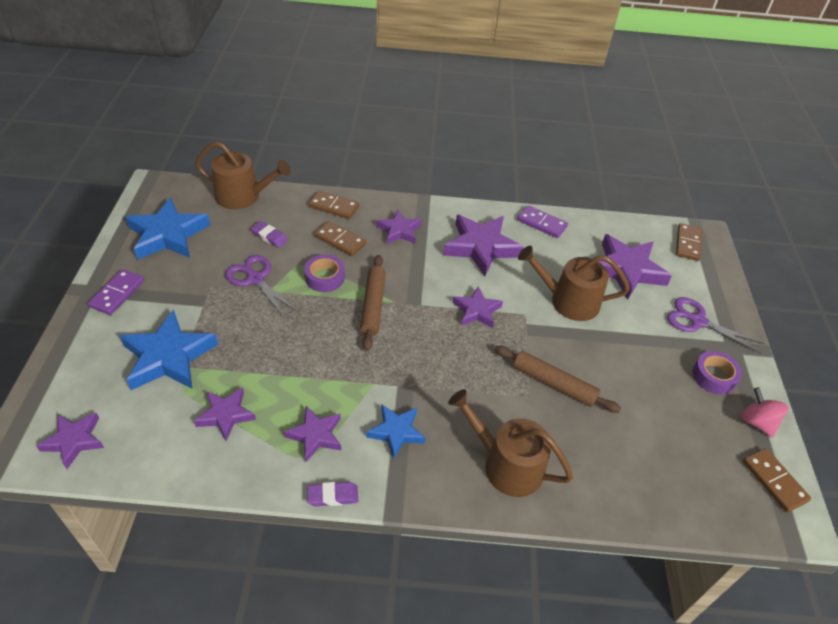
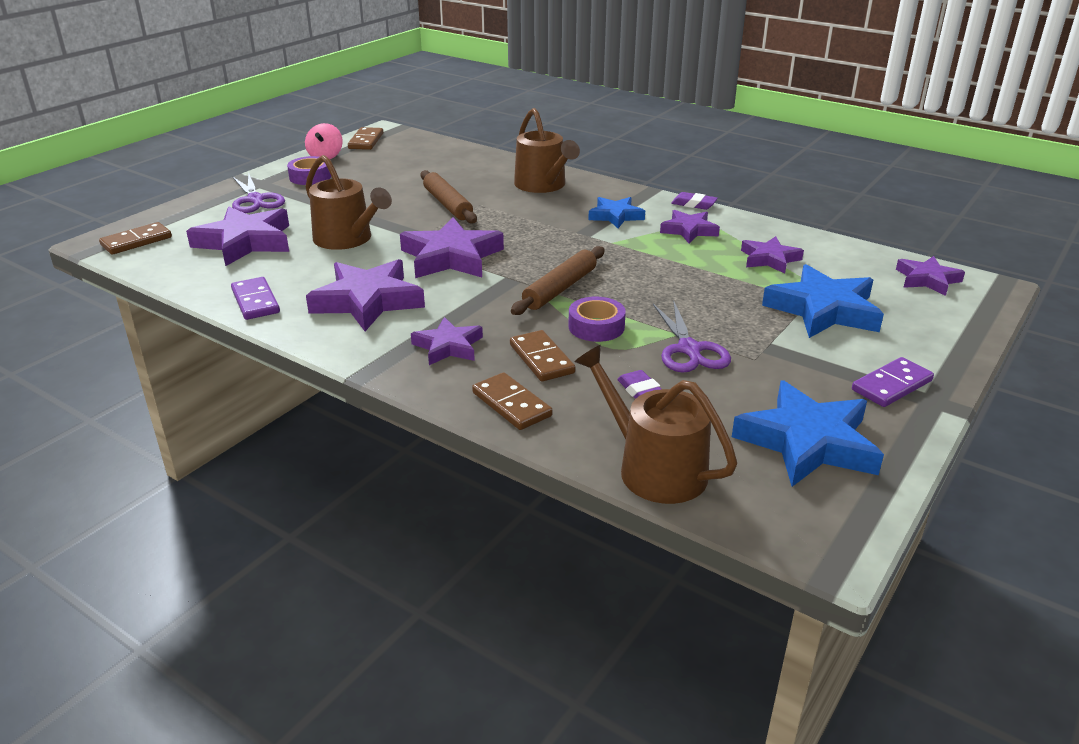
camera: 145 degrees left, 15 degrees down
purple star [452,287,503,328] -> purple star [400,217,504,278], size x1.70

